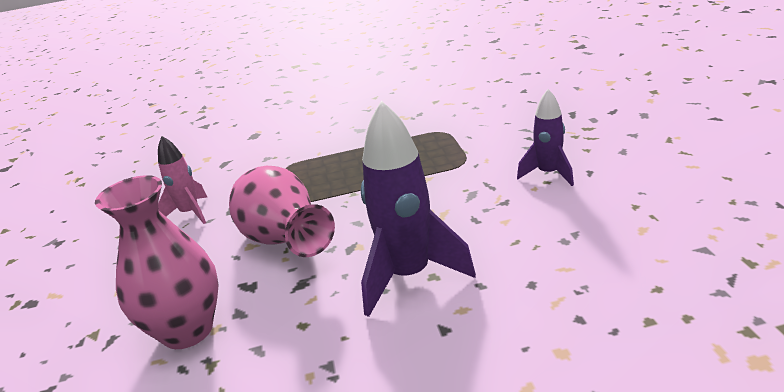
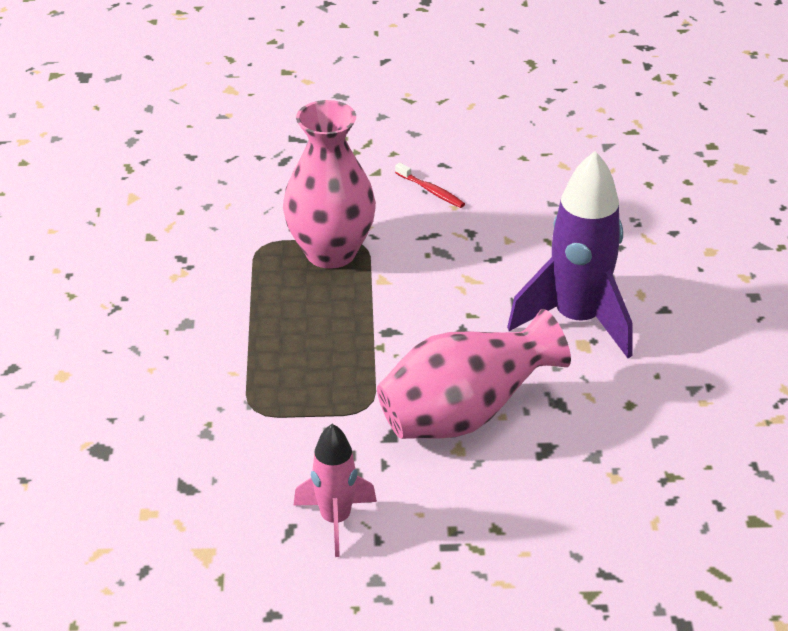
camera: 85 degrees left, 10 degrees up
pink vase [95,175,219,349] -> pink vase moved to [283,100,376,269]
purple rocket [517,89,574,186] -> red toothbrush [395,162,465,208]

